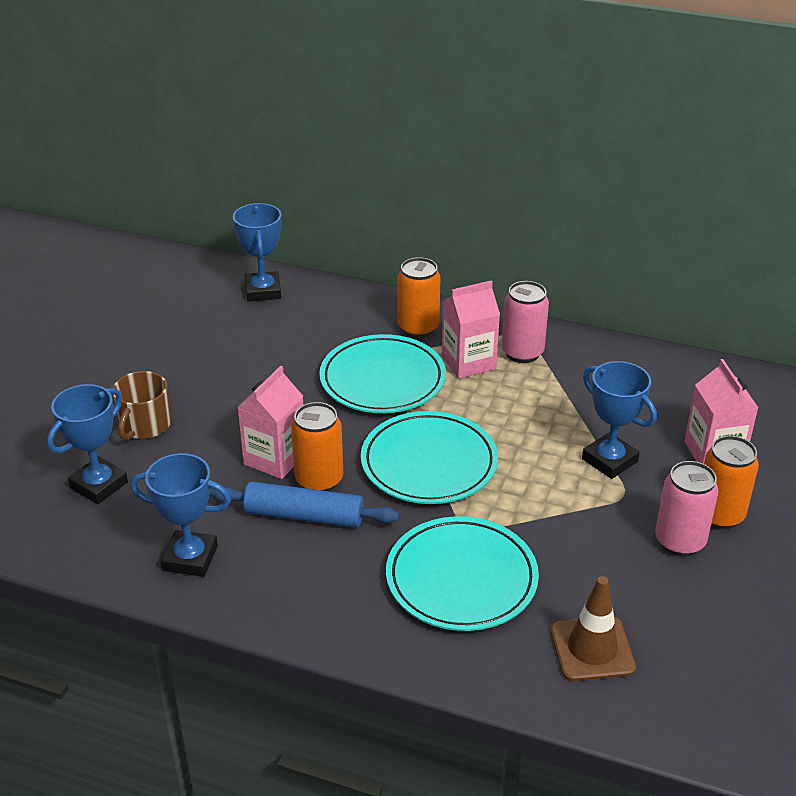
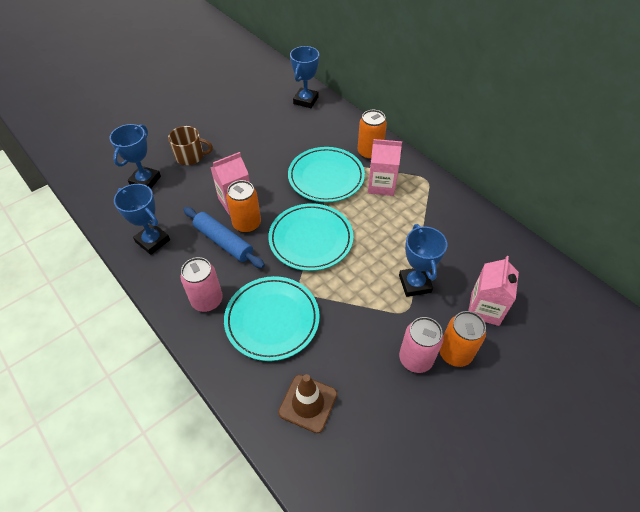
camera: 30 degrees right, 15 degrees up
blue trophy [47,384,128,504] -> blue trophy turned 45 degrees counterclockwise [109,124,161,189]
brown mug [113,371,171,441] -> brown mug turned 135 degrees counterclockwise [168,126,213,165]
pink can [502,281,549,363] -> pink can moved to [180,257,223,312]

